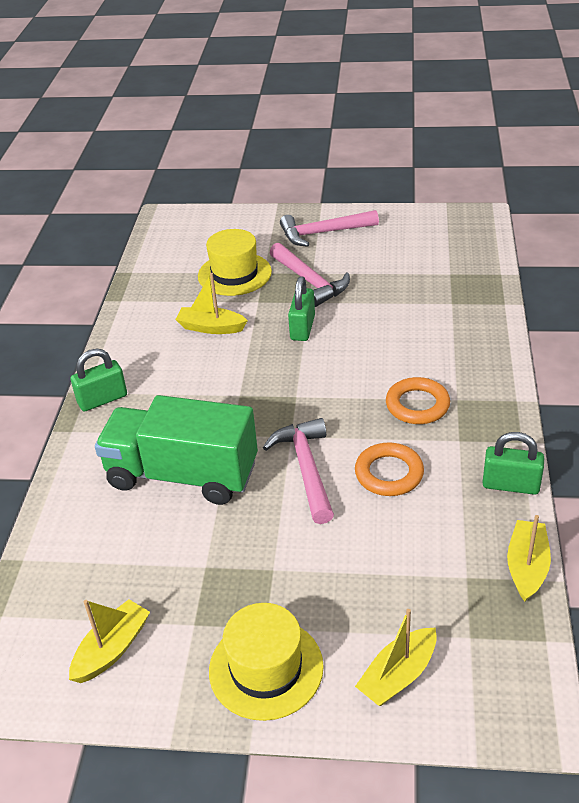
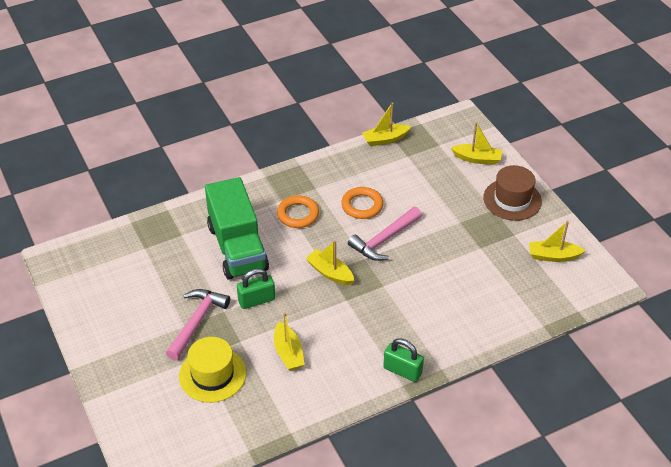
camera: 125 degrees left, 5 degrees up
green truck [95,395,258,505] -> green truck moved to [205,177,269,280]
yellow hat [209,603,324,721] -> brown hat [483,165,542,221]
pink hammer [280,210,379,247] -> none
green padlock [482,432,544,495] -> none
none -> yellow boat [306,240,354,285]

